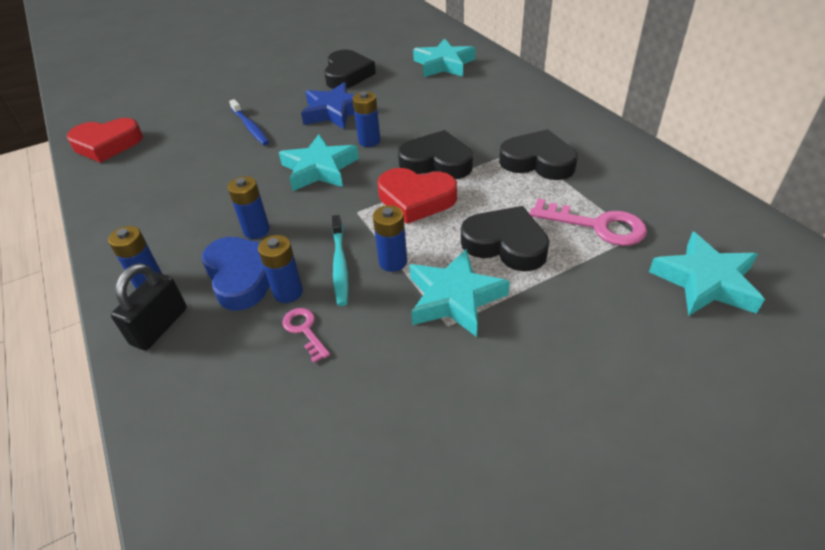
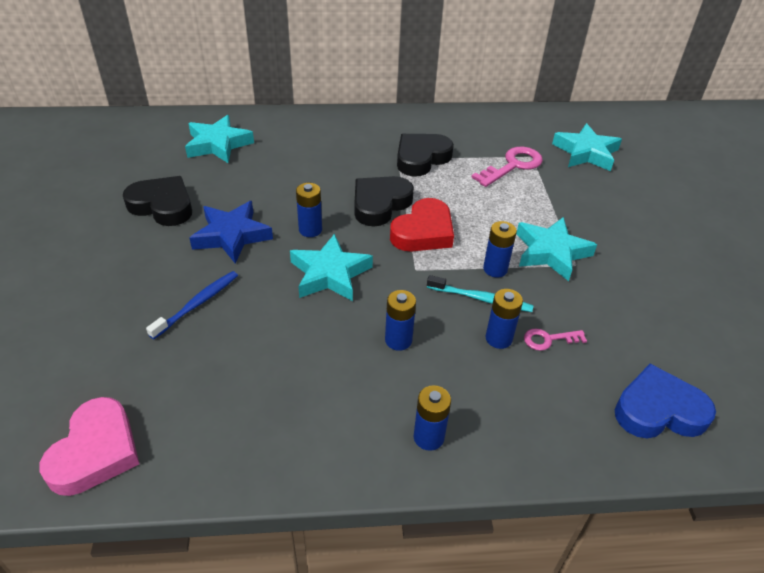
camera: 70 degrees left, 0 degrees up
red heart [67,118,143,163] -> pink heart [40,397,139,496]
black padlock [111,263,187,350] -> none
blue heart [202,237,270,311] -> blue heart moved to [615,364,716,438]
blue toothbrush [229,99,270,145] -> blue toothbrush turned 45 degrees counterclockwise [146,271,238,339]
black heart [461,206,550,271] -> none

